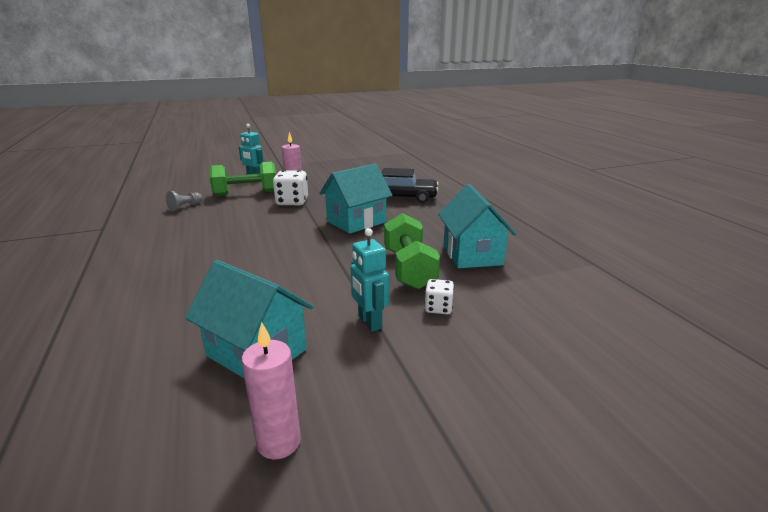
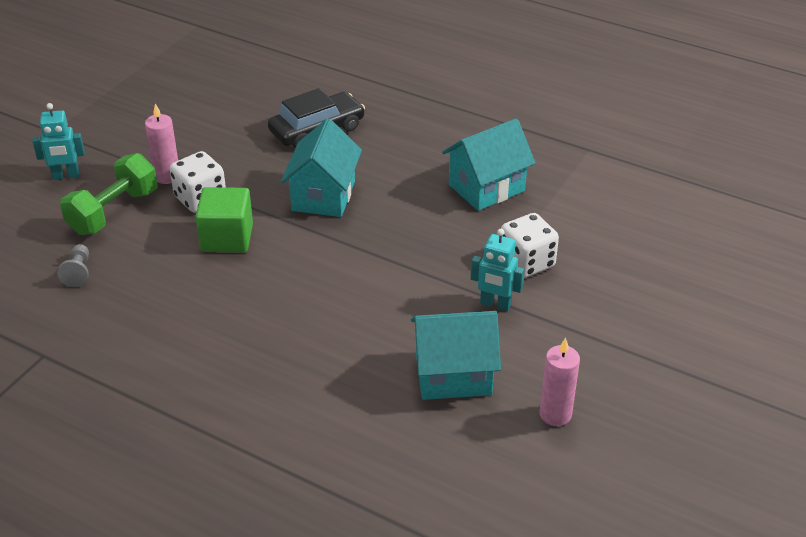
camera: 40 degrees left, 15 degrees up
green dumbbell [384,213,440,290] -> none
white dice [424,279,454,314] -> white dice [501,213,559,278], size x1.75
turquoise house [438,184,516,268] -> turquoise house turned 75 degrees counterclockwise [442,118,535,211]
none -> green cube [195,187,253,253]

